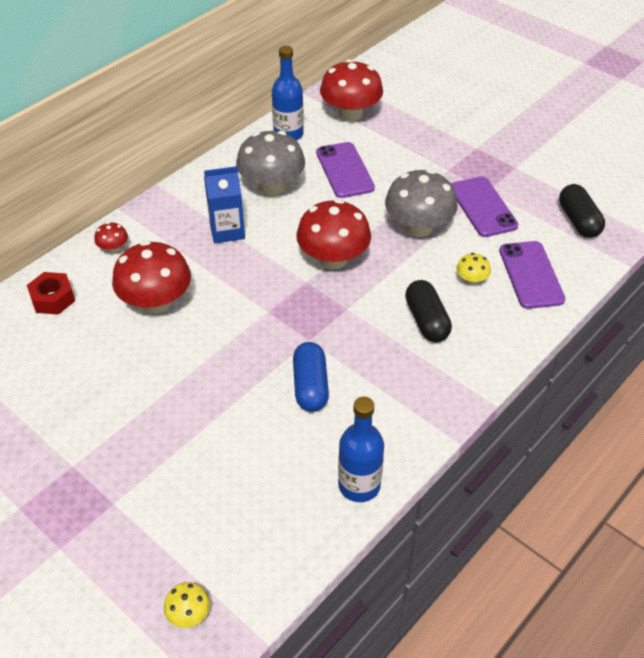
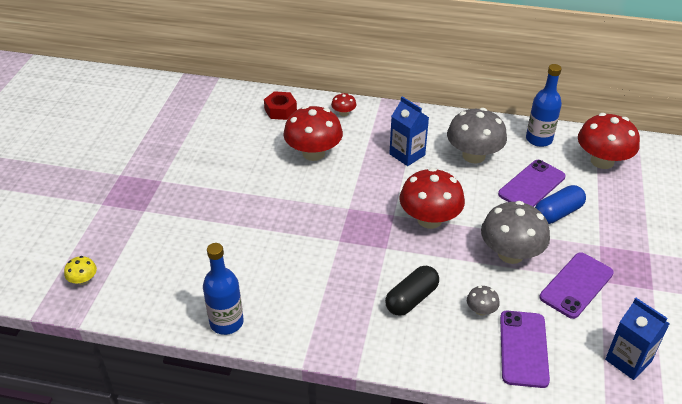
camera: 60 degrees right, 5 degrees down
blue capsule [293,342,329,412] -> blue capsule moved to [535,185,586,224]
yellow mushroom [456,253,491,285] -> grey mushroom [467,286,500,316]
purple phone [499,241,565,309] -> purple phone turned 45 degrees counterclockwise [500,310,550,388]
black capsule [559,184,605,238] -> blue carton [605,298,670,380]

